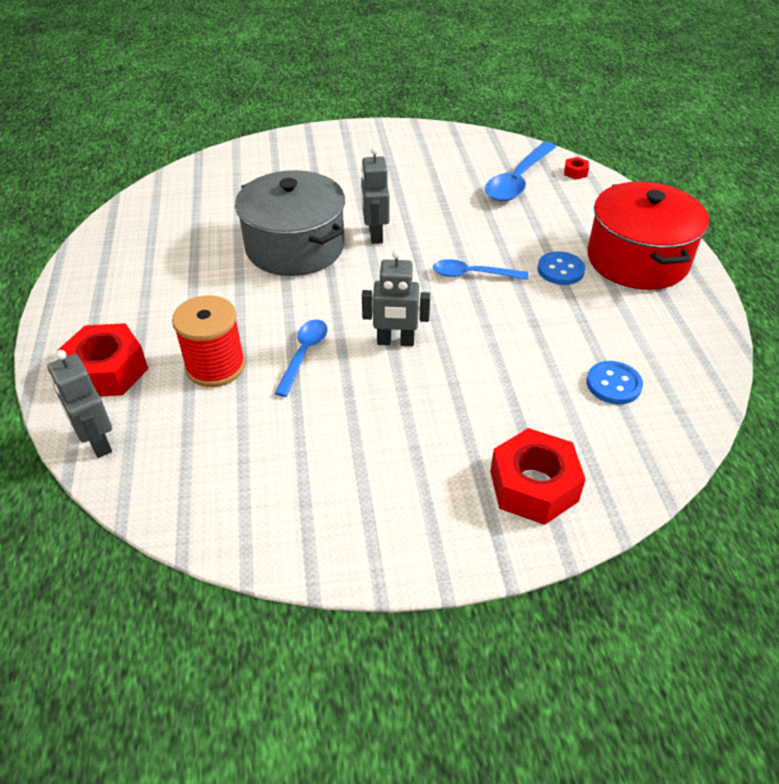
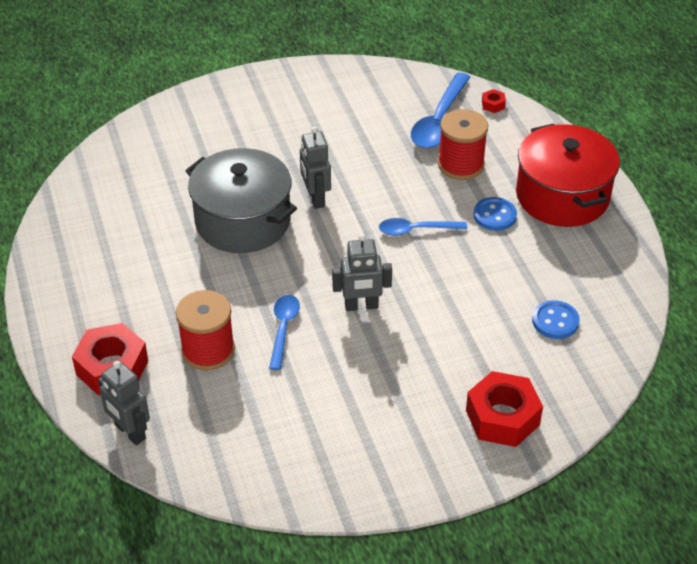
camera: 10 degrees left, 0 degrees up
none -> red spool [438,109,488,180]

